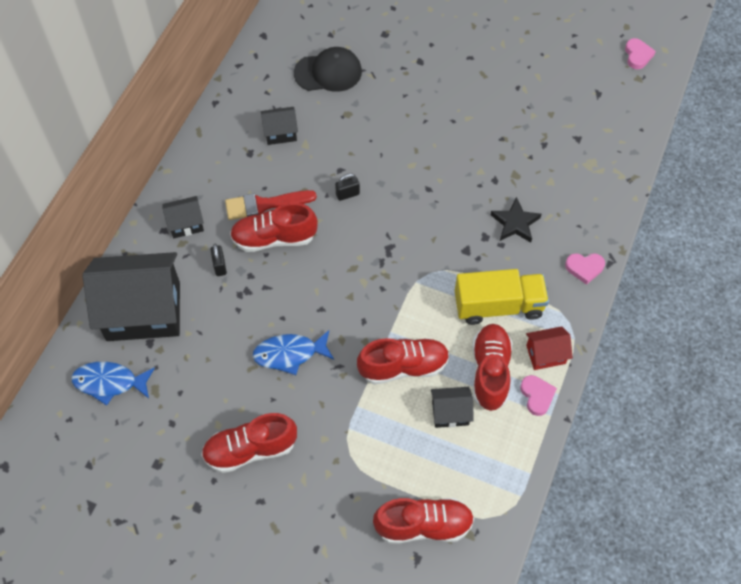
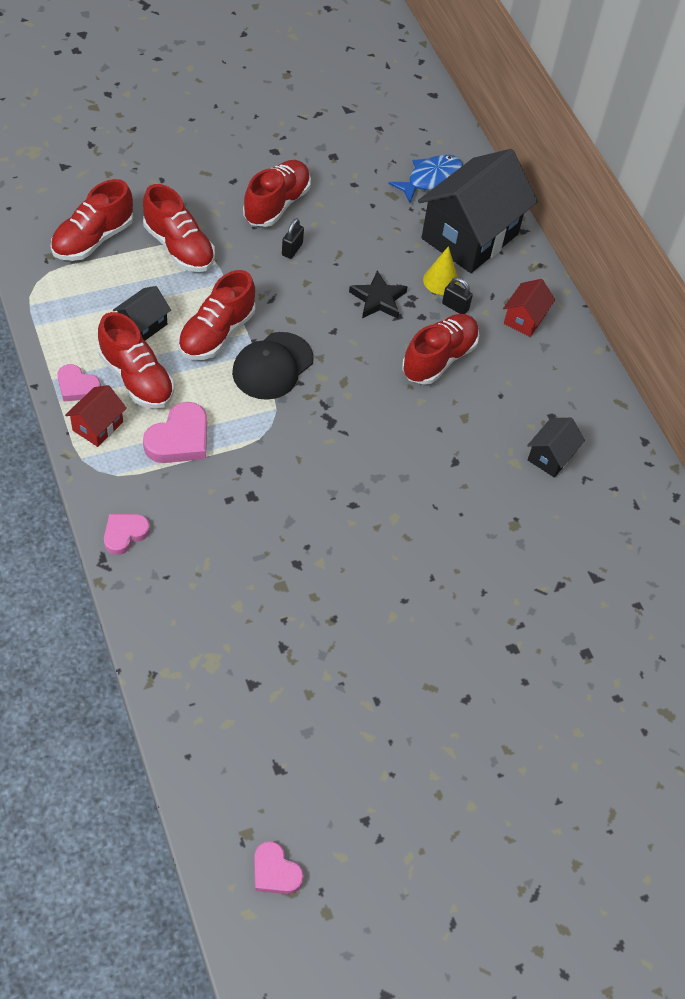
camera: 130 degrees right, 5 degrees down
black house [162,196,204,238] -> red house [503,279,555,337]
red brush [225,190,317,220] -> none
blue fish [253,330,334,375] -> none
black cap [294,47,362,92] -> black cap moved to [232,332,314,400]
black padlock [335,173,360,201] -> black padlock moved to [282,218,304,259]
yellow truck [455,269,549,325] -> pink heart [143,402,207,463]
black star [491,197,541,242] -> black star moved to [349,270,408,319]
none -> red shoe [143,184,215,272]
none -> yellow cone [423,246,459,295]

